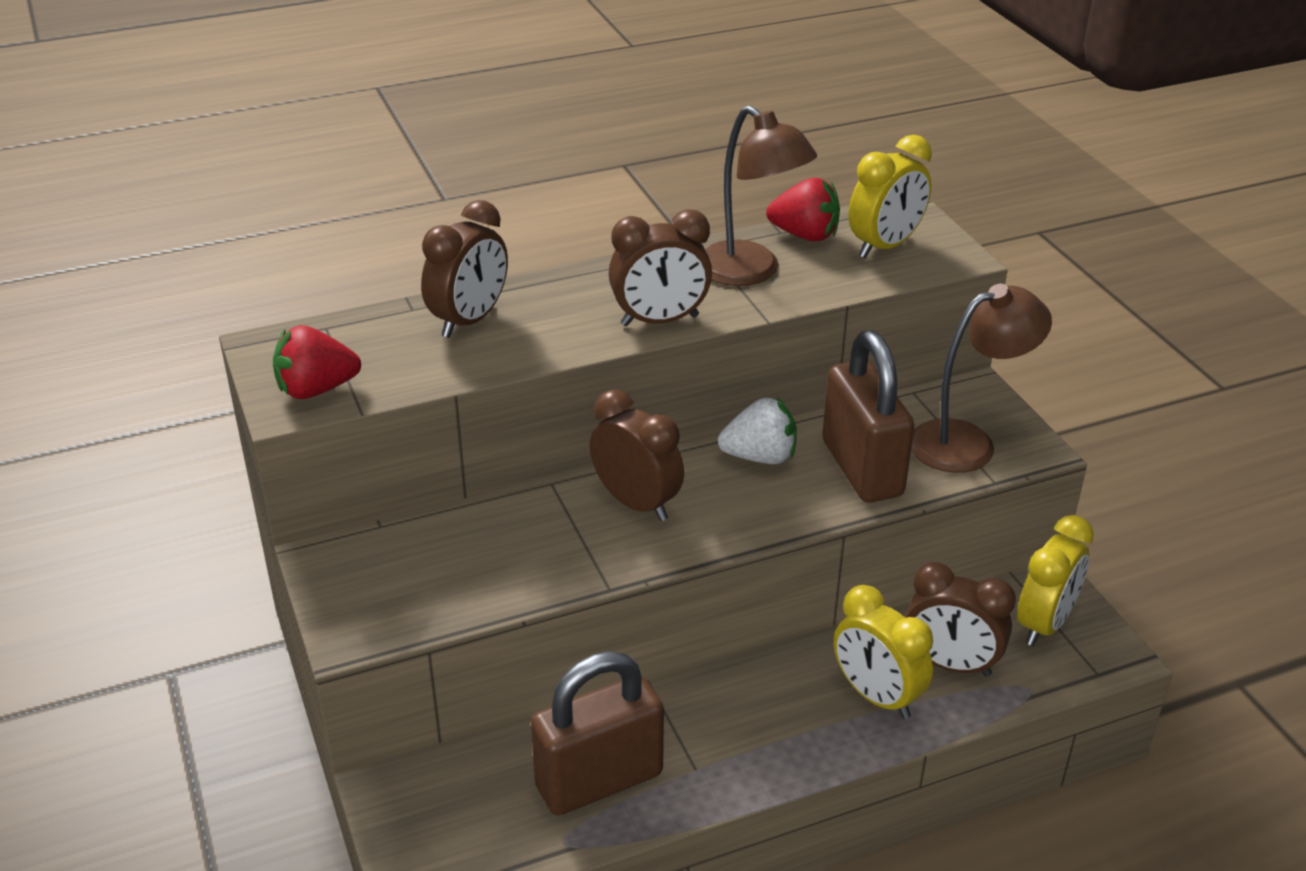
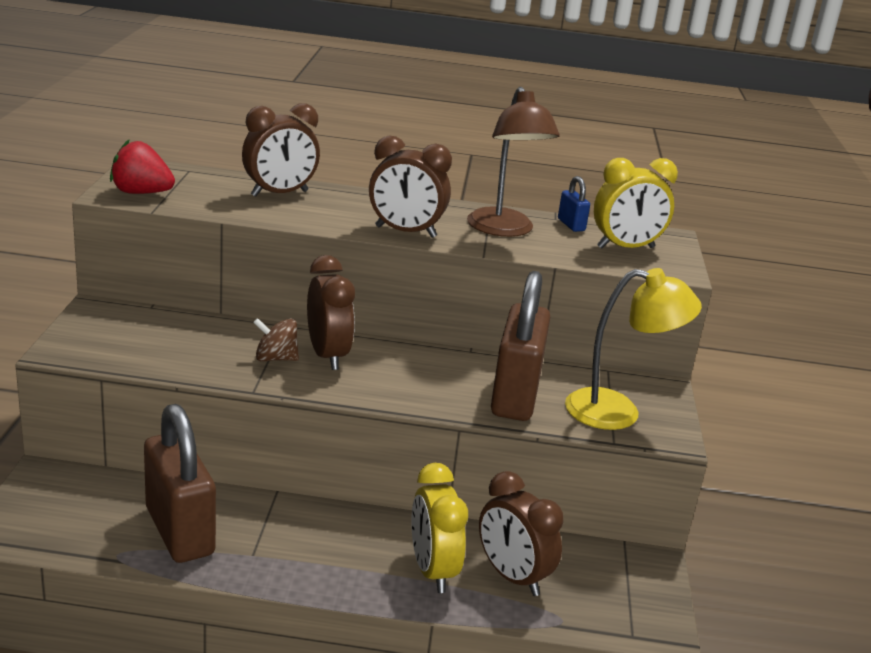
camera: 25 degrees right, 10 degrees down
brown padlock [531,651,664,815] -> brown padlock turned 60 degrees clockwise [144,404,216,563]
white strawberry [718,398,797,464] -> none
red strawberry [766,178,840,241] -> blue padlock [558,176,590,232]
brown lamp [911,284,1052,473] -> yellow lamp [565,268,702,430]
yellow clock [1017,515,1094,646] -> none
none -> brown spinning top [253,318,299,361]

